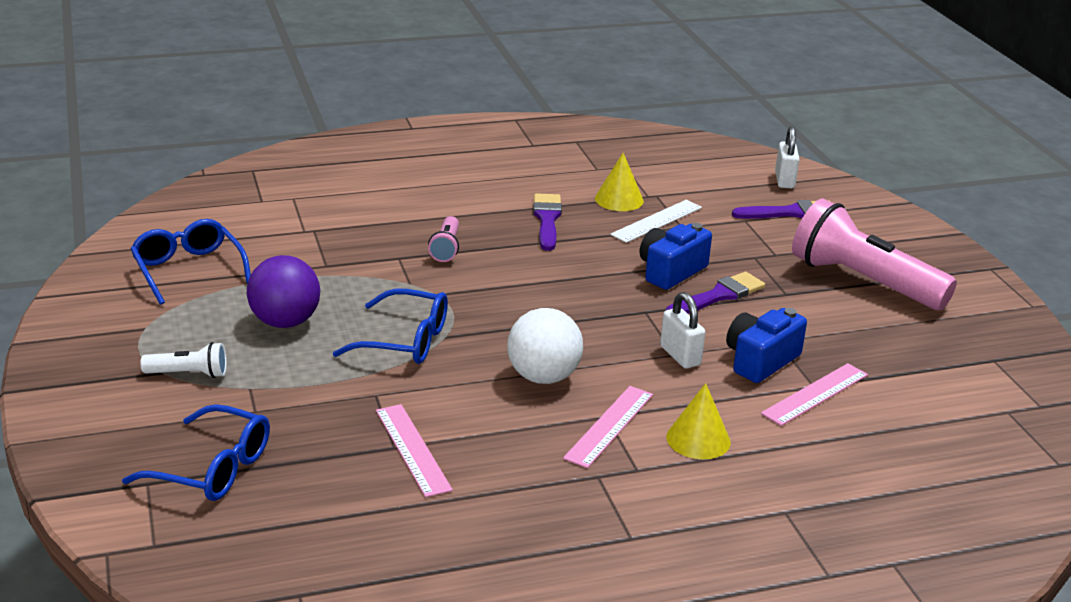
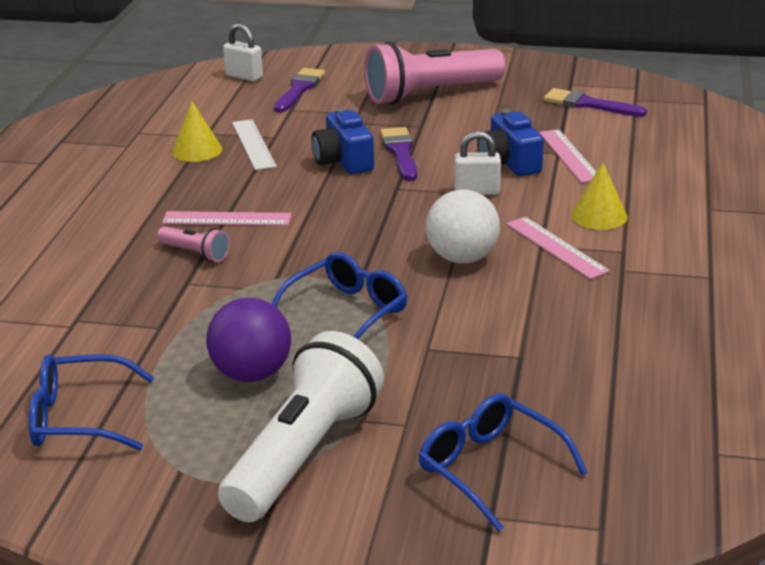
camera: 60 degrees left, 0 degrees up
blue glasses [122,404,270,501] -> blue glasses turned 90 degrees counterclockwise [419,393,588,532]
white flashlight [140,342,227,378] -> white flashlight [218,331,384,522], size x2.25
pink ruler [376,404,453,497] -> pink ruler moved to [162,211,292,226]
purple brush [533,193,562,251] -> purple brush moved to [544,88,647,117]

